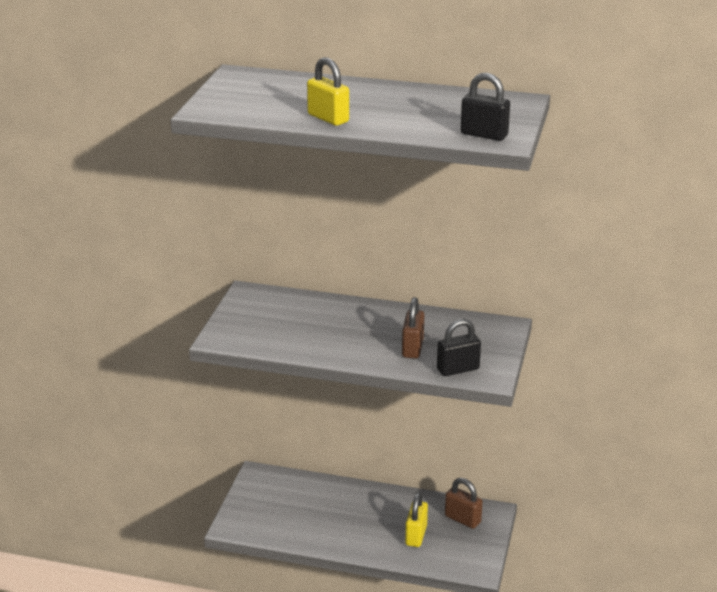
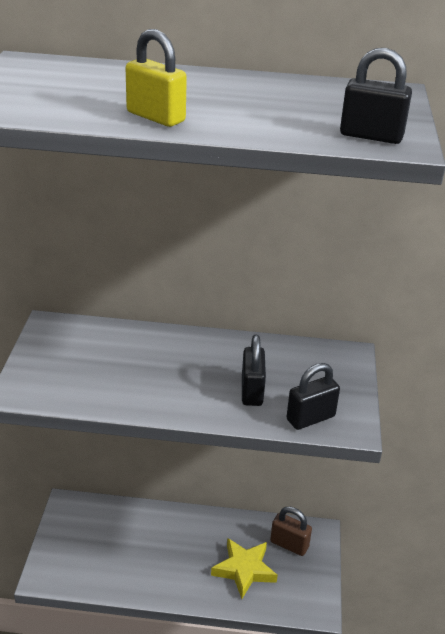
camera: 10 degrees left, 5 degrees up
brown padlock [402,297,424,359] -> black padlock [242,335,266,406]
yellow padlock [405,492,428,547] -> yellow star [211,538,278,599]

